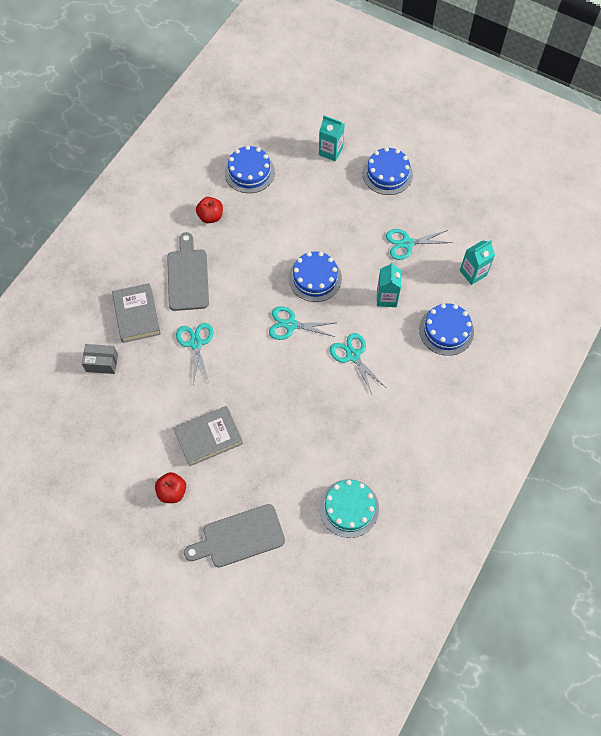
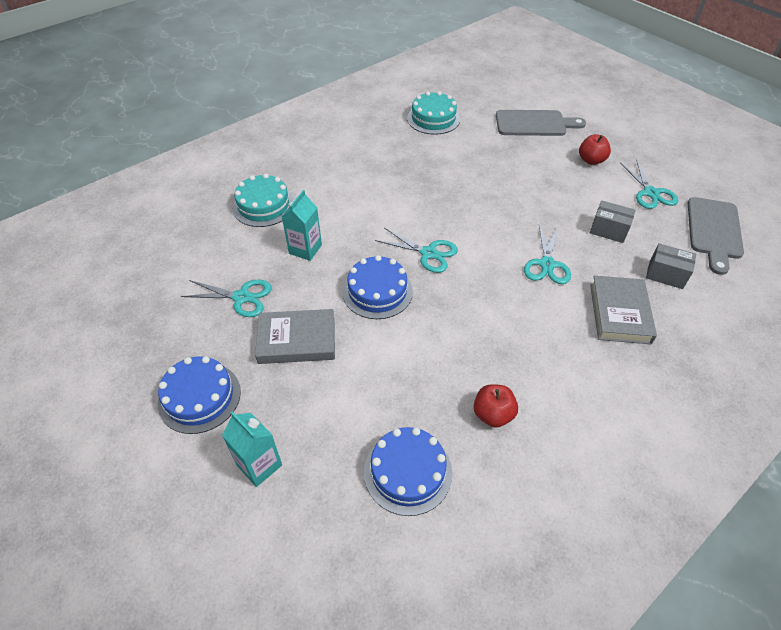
camera: 160 degrees left, 15 degrees down
grey cutting board [167,232,209,311] -> grey cutting board moved to [688,197,744,275]
grey book [173,406,243,467] -> grey book moved to [255,309,335,364]
turquoise scissors [330,333,385,396] -> turquoise scissors moved to [620,160,678,209]
blue cake [419,303,474,356] -> turquoise cake [232,174,294,227]
turquoise carton [460,240,495,285] -> none
none -> grey box [590,200,636,243]

